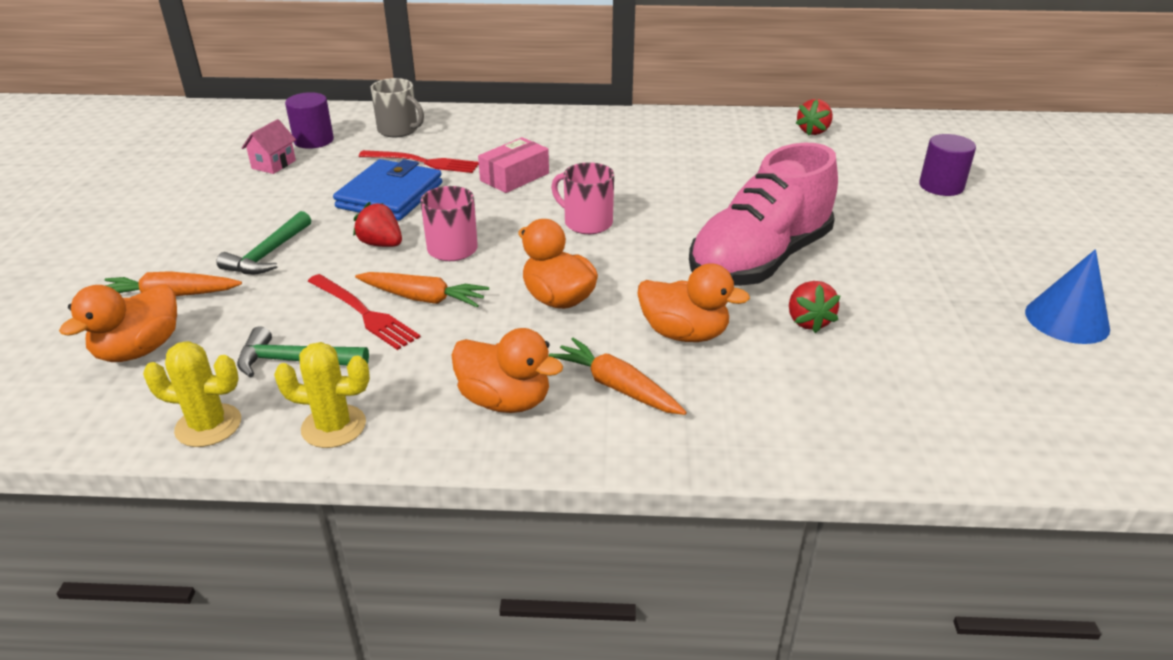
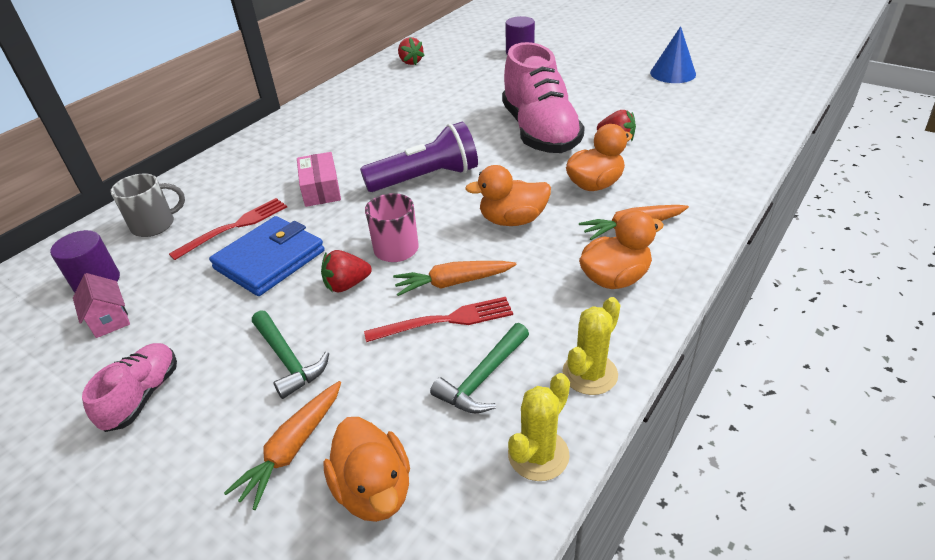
camera: 55 degrees left, 5 degrees up
blue wallet [333,159,442,221] -> blue wallet turned 75 degrees clockwise [209,216,324,296]
orange carrot [355,272,489,307] -> orange carrot turned 150 degrees counterclockwise [393,261,517,296]
pink mug [551,162,614,234] -> purple flashlight [360,122,478,192]
none -> pink shoe [82,343,177,432]

